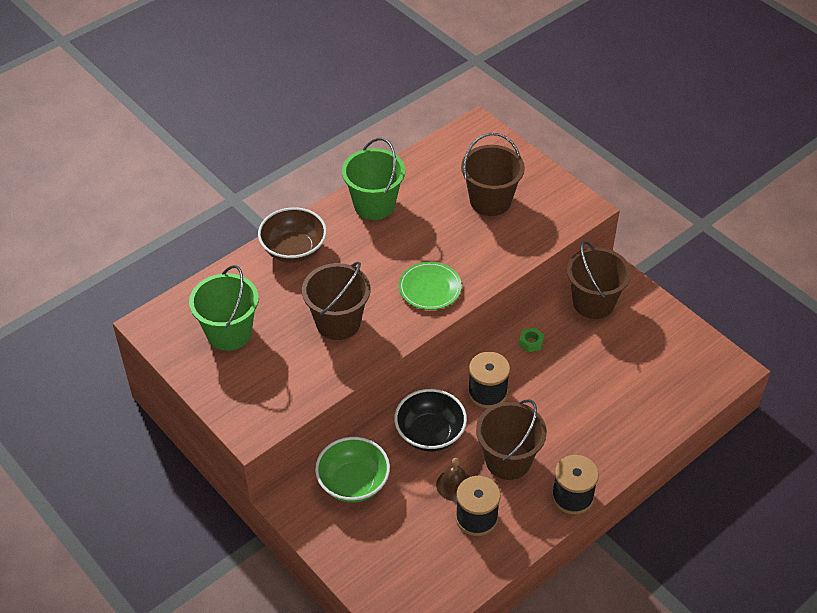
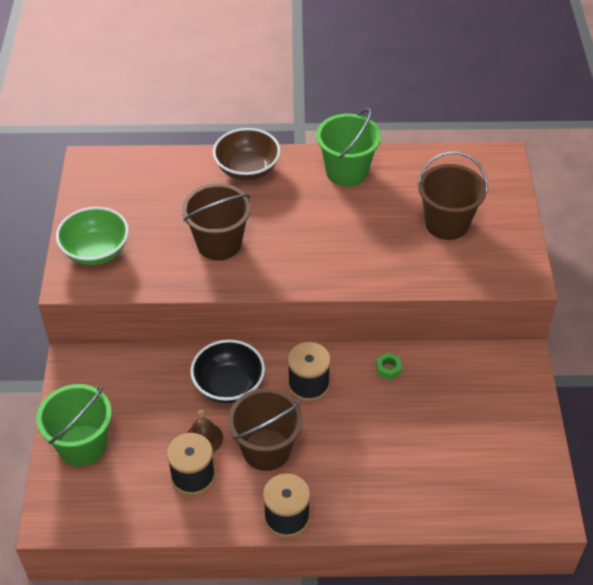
camera: 40 degrees right, 0 degrees up
green bucket [189,265,259,351] -> green bucket moved to [36,384,112,466]
green bowl [315,437,390,503] -> green bowl moved to [56,207,129,265]
green plate [399,262,462,310] -> none
brown bucket [567,241,631,319] -> none

